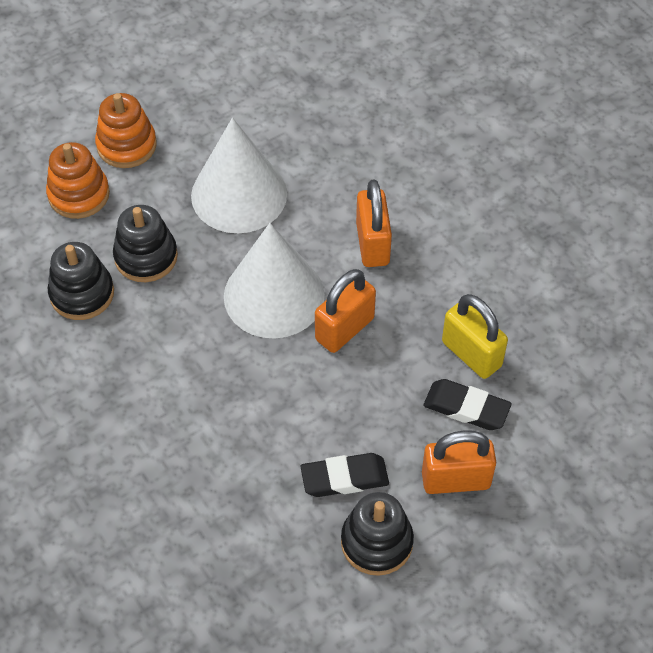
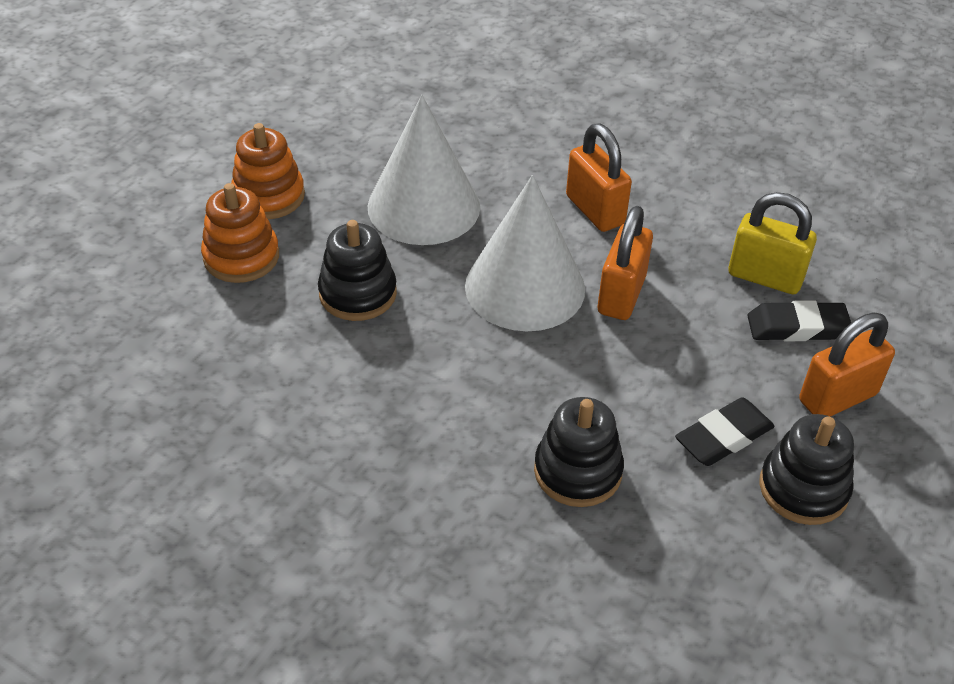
camera: 25 degrees left, 10 degrees down
black stacking toy [48,242,114,320] -> black stacking toy moved to [534,397,624,507]

